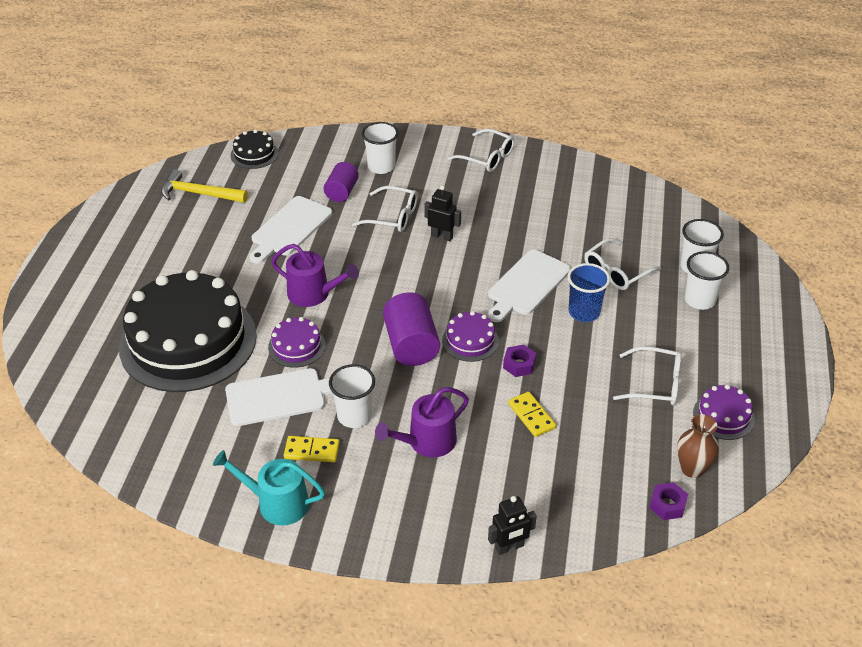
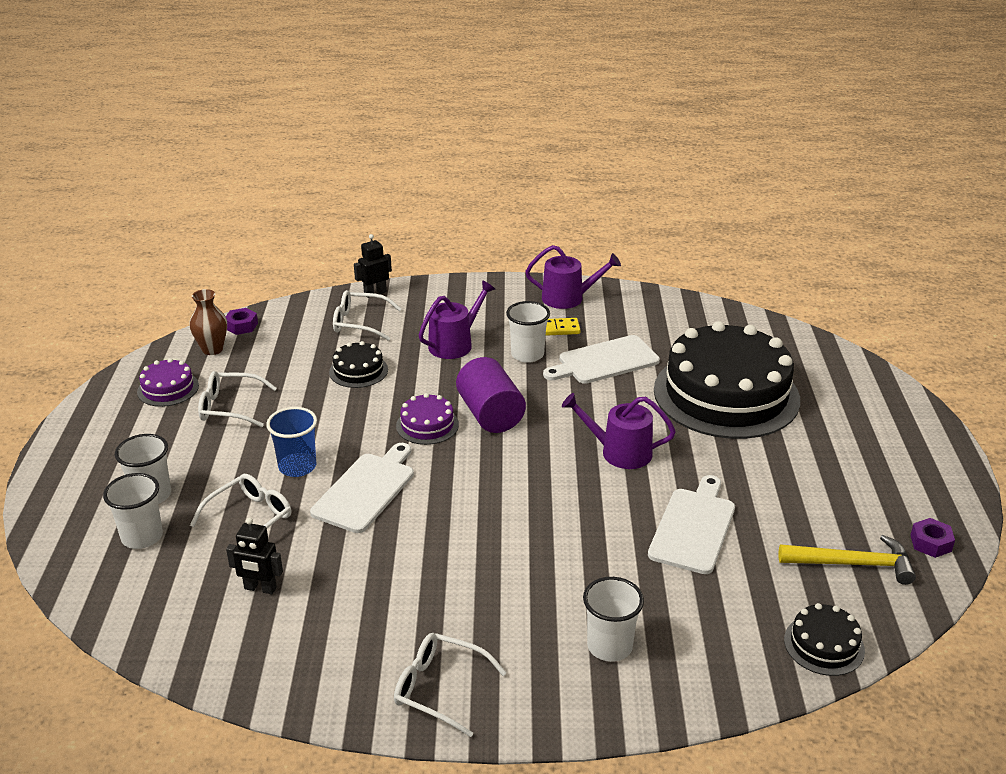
camera: 170 degrees right, 10 degrees down
turquoise watering can [213,450,325,526] -> purple watering can [525,245,621,309]
purple cake [268,317,326,368] -> none
purple cylinder [324,162,359,202] -> none
white glasses [352,186,418,232] -> white glasses moved to [333,290,402,340]
black robot [424,185,461,241] -> black robot moved to [226,518,283,594]
purple nut [503,344,536,377] -> purple nut moved to [911,518,955,558]
yellow domino [508,392,556,437] -> black cake [329,341,388,388]

